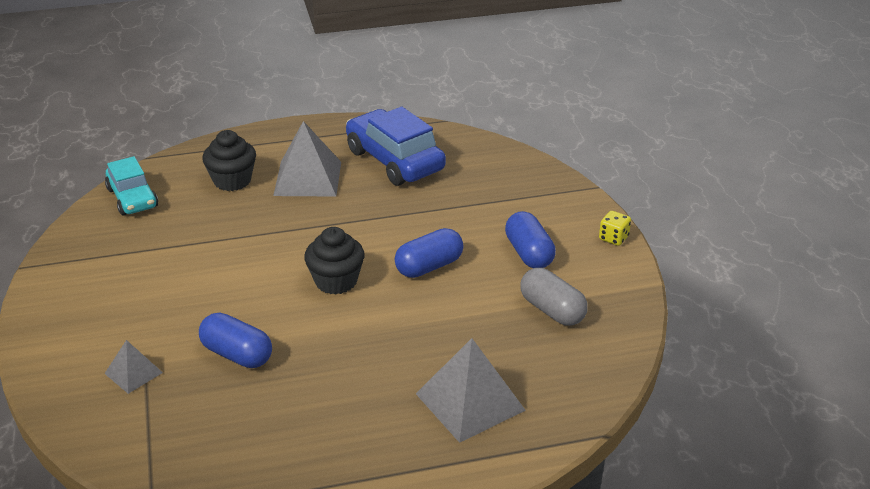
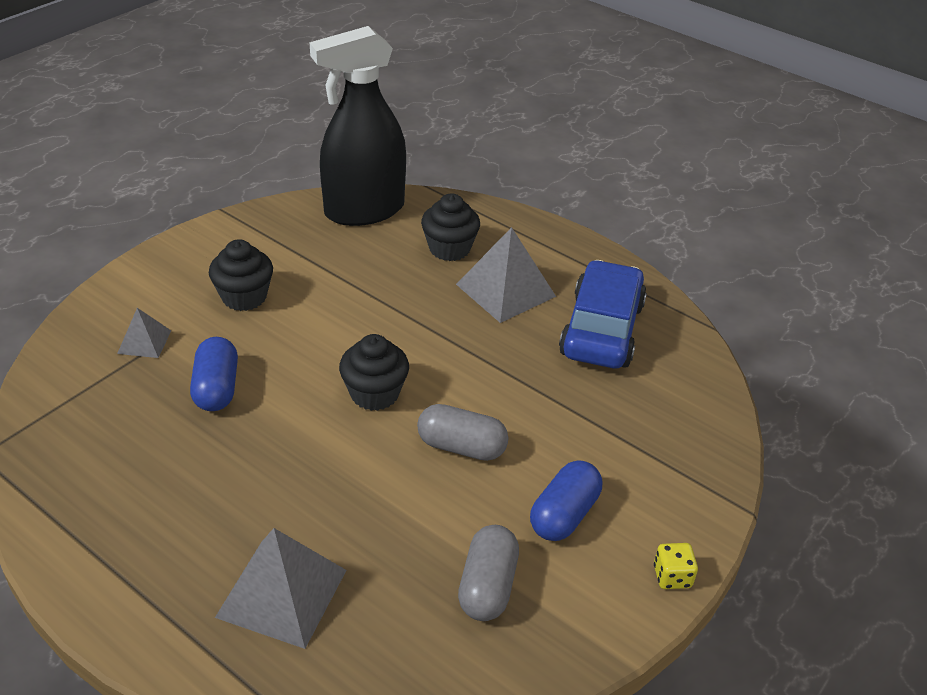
camera: 50 degrees right, 5 degrees up
turquoise car [105,156,158,216] -> black spray bottle [309,26,406,226]
blue capsule [395,228,464,278] -> grey capsule [417,404,509,461]
none -> black cupcake [209,239,273,311]

